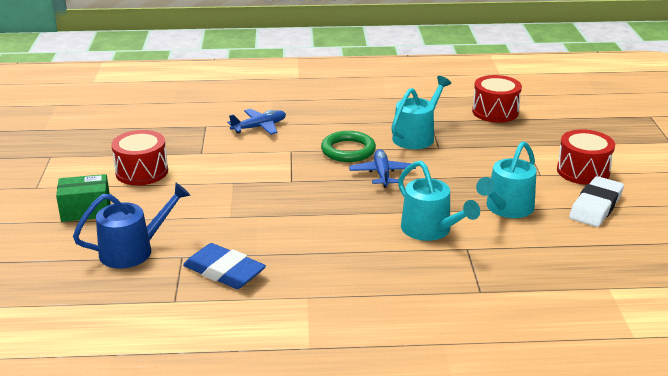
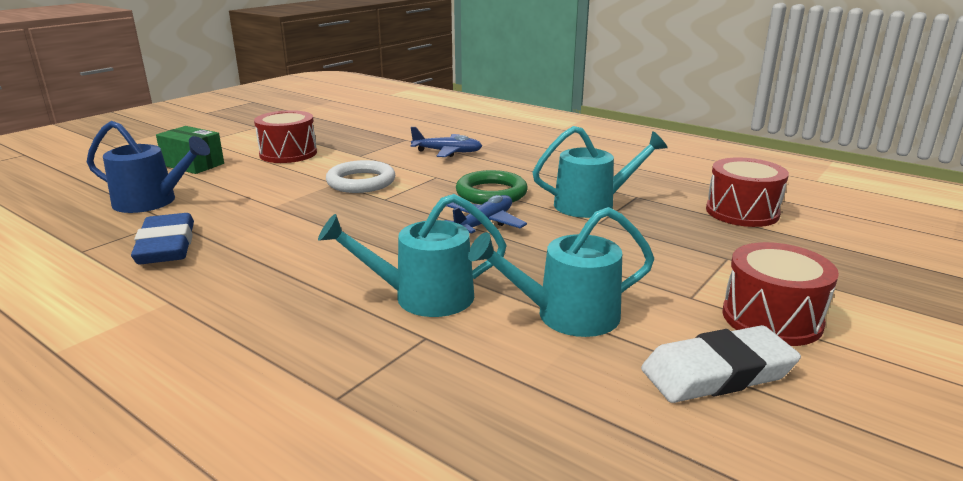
camera: 40 degrees right, 5 degrees down
turquoise watering can [398,161,480,241] -> turquoise watering can turned 75 degrees clockwise [318,194,507,317]
none -> white ring [326,160,395,193]

